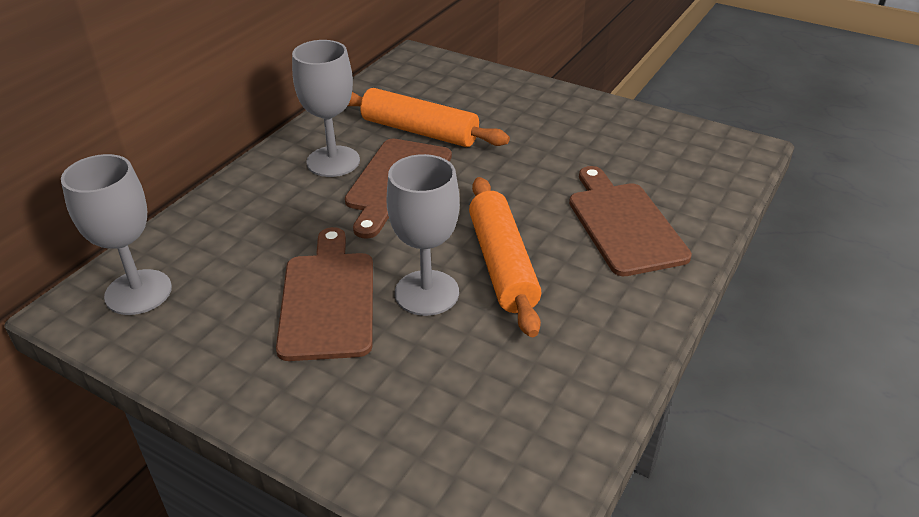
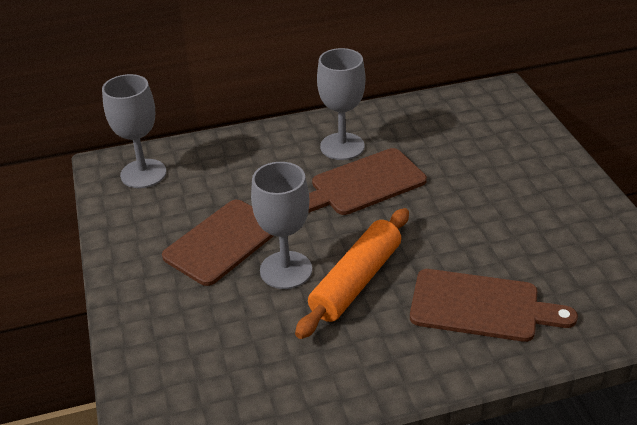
camera: 45 degrees right, 0 degrees up
orange rolling pin [348,88,510,147] -> none
brown cutting board [569,166,692,276] -> brown cutting board turned 75 degrees clockwise [410,269,578,342]

